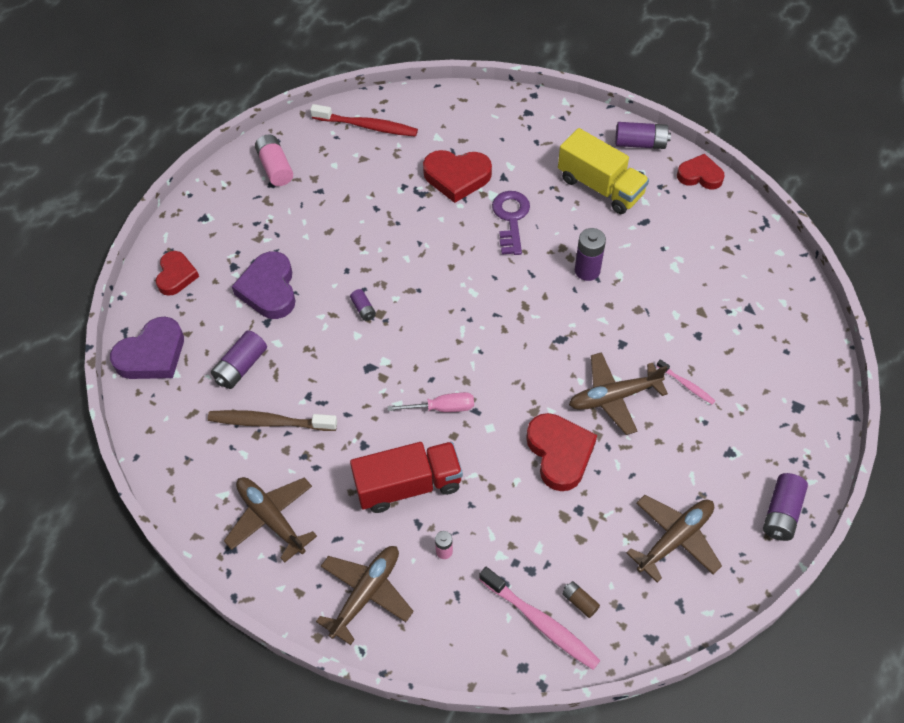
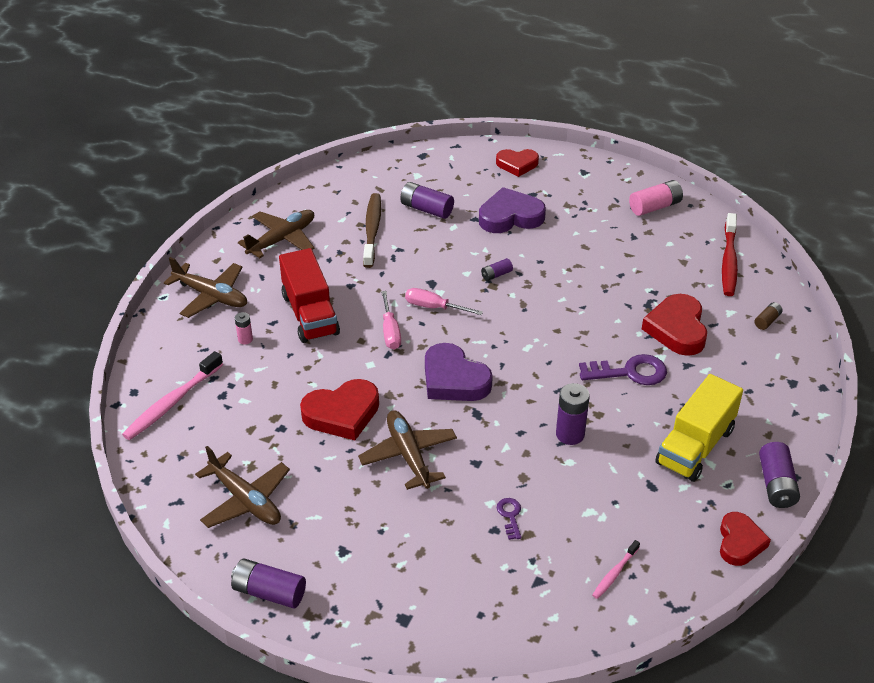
camera: 85 degrees right, 15 degrees down
purple heart [110,317,184,379] -> purple heart moved to [425,343,493,401]
brown battery [562,581,600,618] -> brown battery moved to [754,302,783,330]
pink toothbrush [657,359,715,404] -> pink toothbrush moved to [592,540,640,599]
none -> pink screwdriver [405,288,483,315]
none -> purple key [497,498,521,540]

